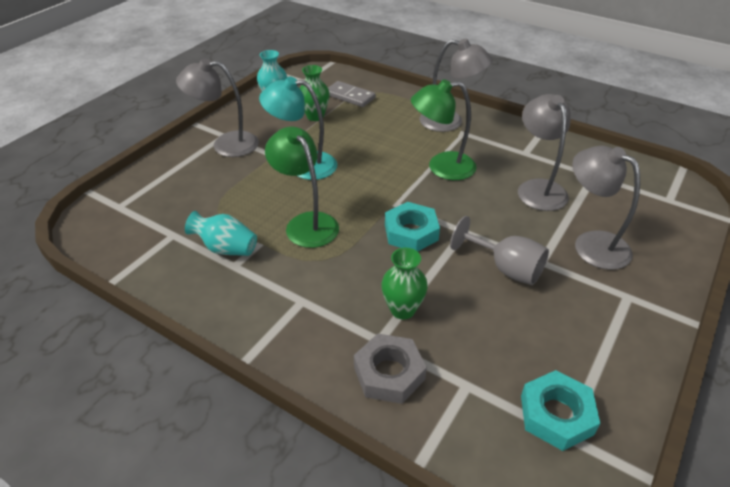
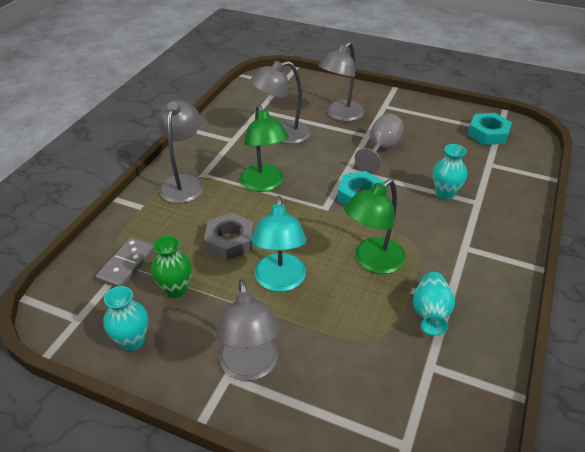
camera: 100 degrees left, 0 degrees up
grey nut [354,333,427,404] -> grey nut moved to [204,213,254,260]
green vase [381,248,428,319] -> turquoise vase [433,144,467,200]

